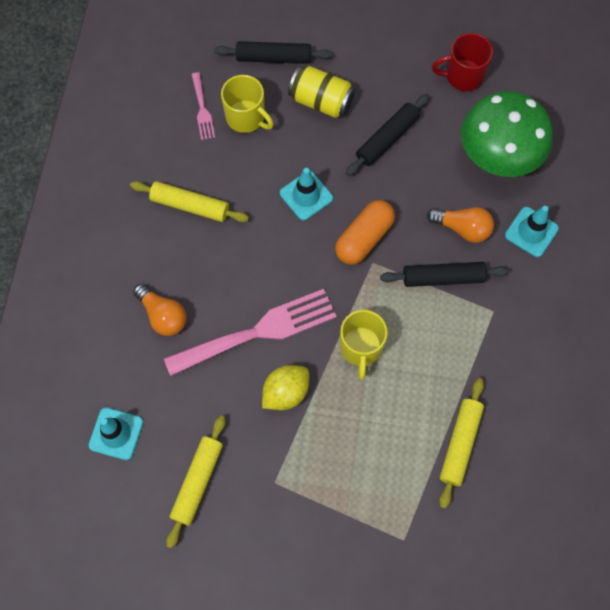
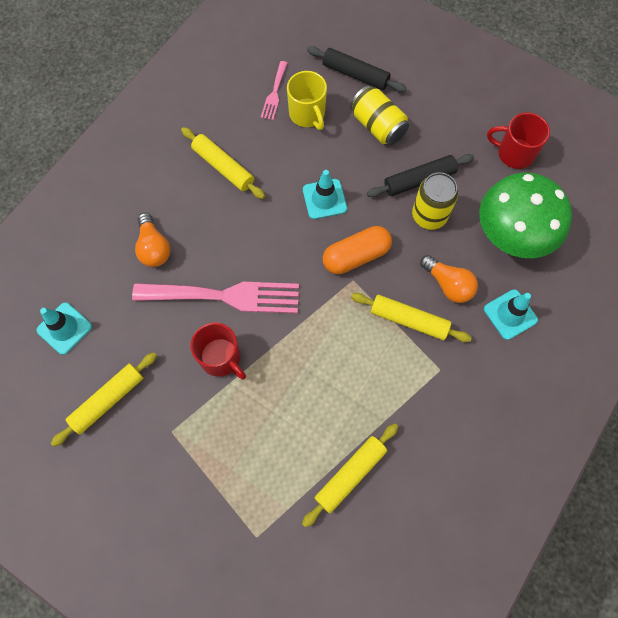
camera: 25 degrees right, 0 degrees up
yellow lemon [262,365,309,410] -> red mug [191,323,246,380]
yellow mug [340,310,388,380] -> none
black rolling pin [380,262,509,287] -> yellow rolling pin [351,293,472,342]
none -> yellow can [412,172,458,230]

